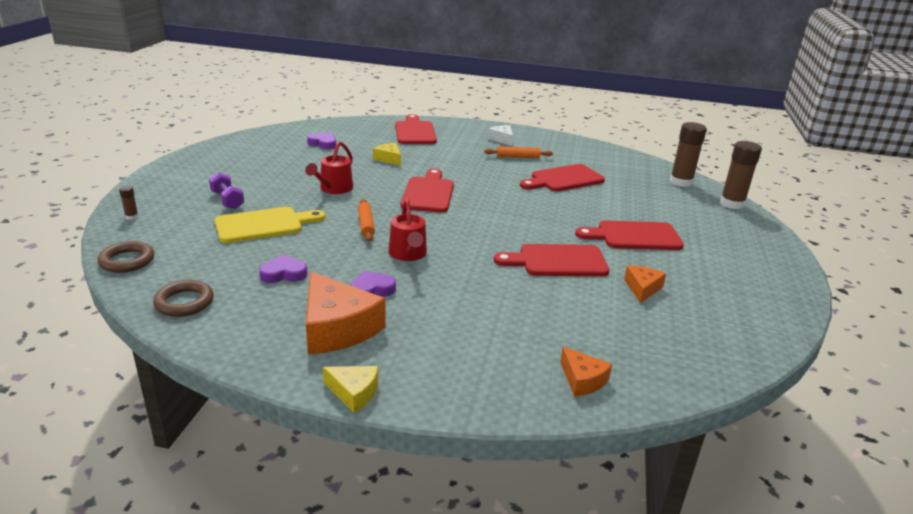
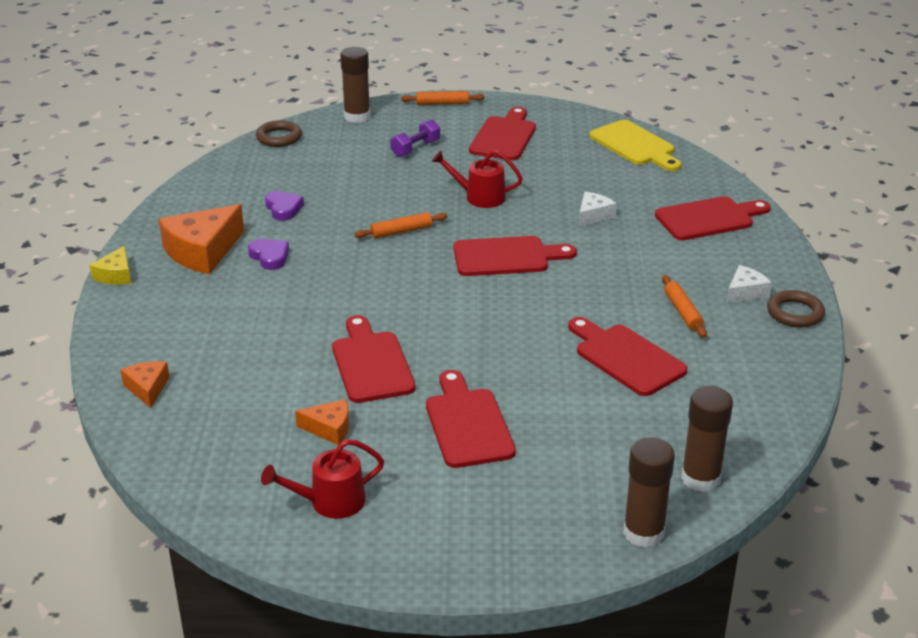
camera: 80 degrees right, 5 degrees up
brown glue stick [119,186,139,220] -> brown glue stick [340,47,371,123], size x2.26
brown ring [153,280,214,317] -> brown ring moved to [767,290,825,327]
yellow cutting board [215,207,325,243] -> yellow cutting board moved to [589,120,681,171]
purple heart [307,133,336,149] -> none
yellow cheese [373,143,401,166] -> white cheese [579,192,617,226]
red watering can [389,199,427,261] -> red watering can moved to [261,439,384,519]
orange cheese [560,347,612,396] -> orange cheese turned 120 degrees clockwise [121,361,169,408]
none -> orange rolling pin [401,91,484,105]
none -> red cutting board [469,107,536,160]

